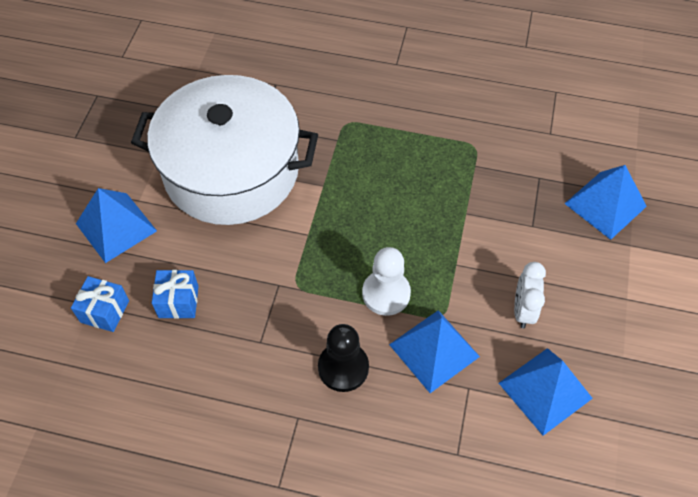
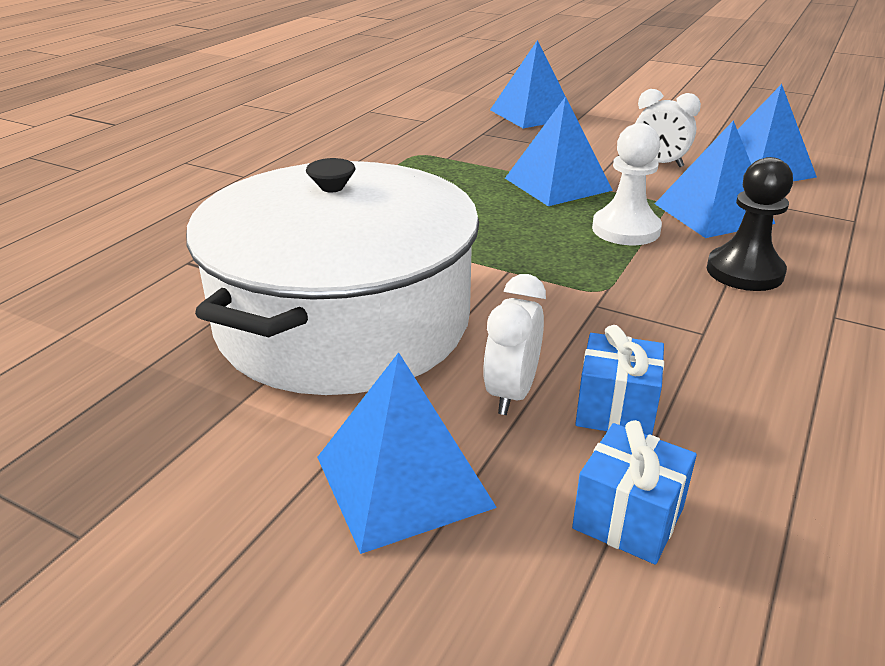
camera: 75 degrees left, 25 degrees down
none -> white clock [483,274,546,415]
none -> blue pyramid [505,96,613,206]

